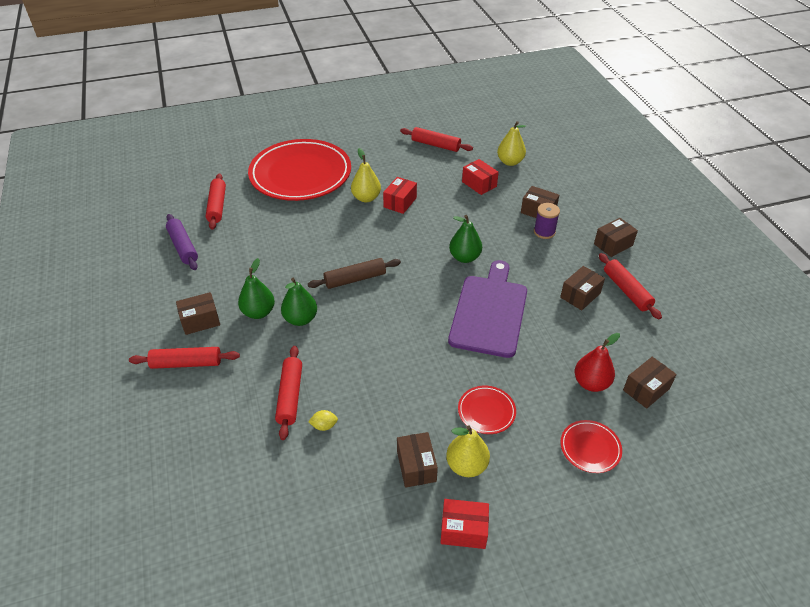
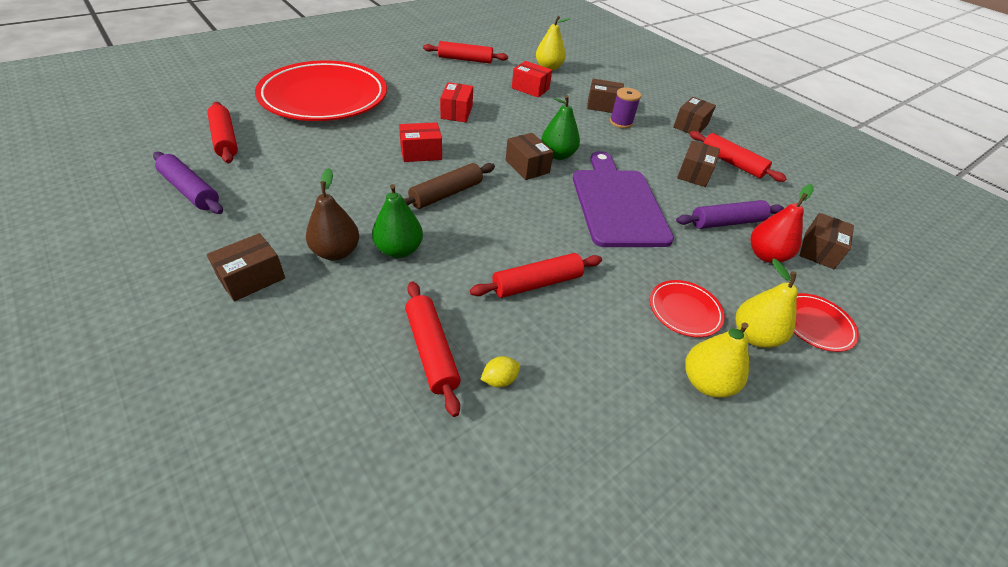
camera: 25 degrees left, 0 degrees up
red rolling pin [129,347,240,369] -> red rolling pin moved to [470,253,602,298]
green pear [238,258,275,319] -> brown pear [306,168,359,260]
yellow pear [351,148,381,202] -> yellow pear moved to [736,259,798,348]
brown box [397,432,438,488] -> brown box moved to [506,133,554,180]
red box [440,499,489,549] -> red box moved to [399,122,442,162]
none -> purple rolling pin [676,200,784,229]

